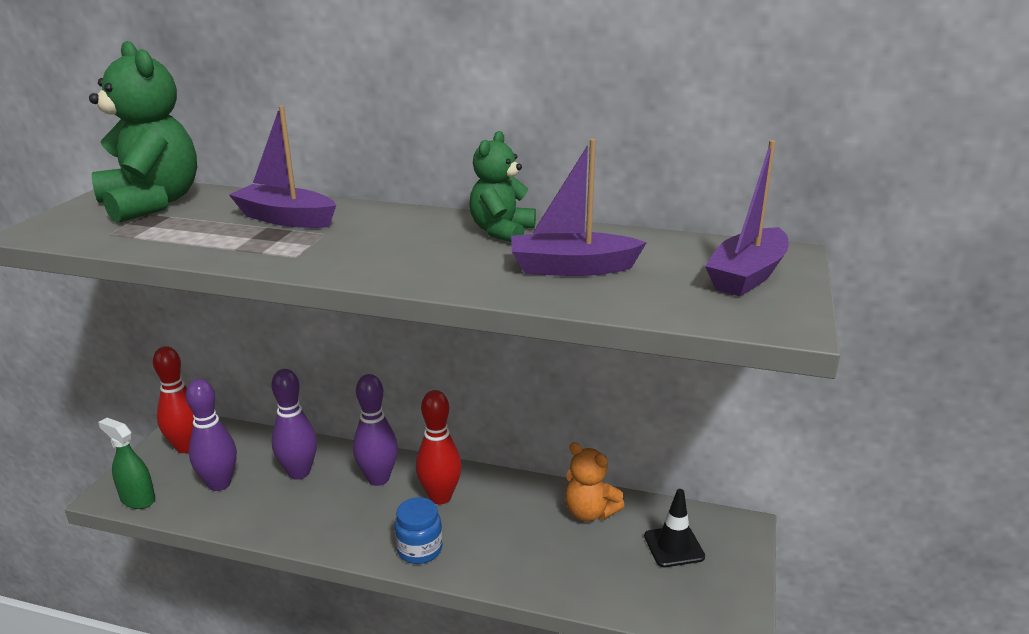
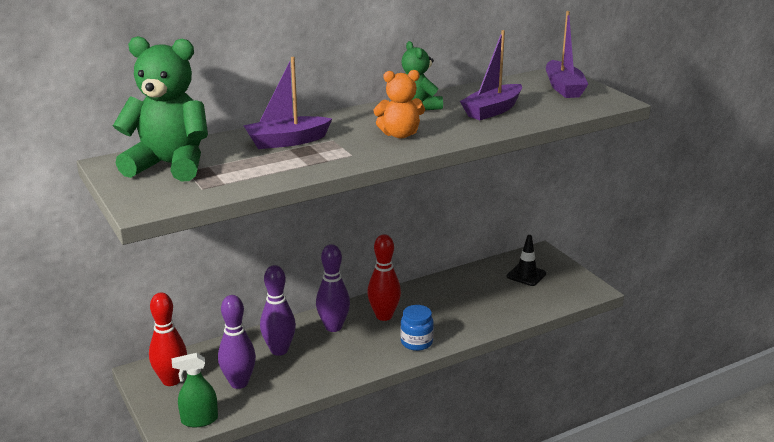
camera: 45 degrees left, 0 degrees up
orange teddy bear [565,442,625,521] -> orange teddy bear moved to [374,70,425,138]

